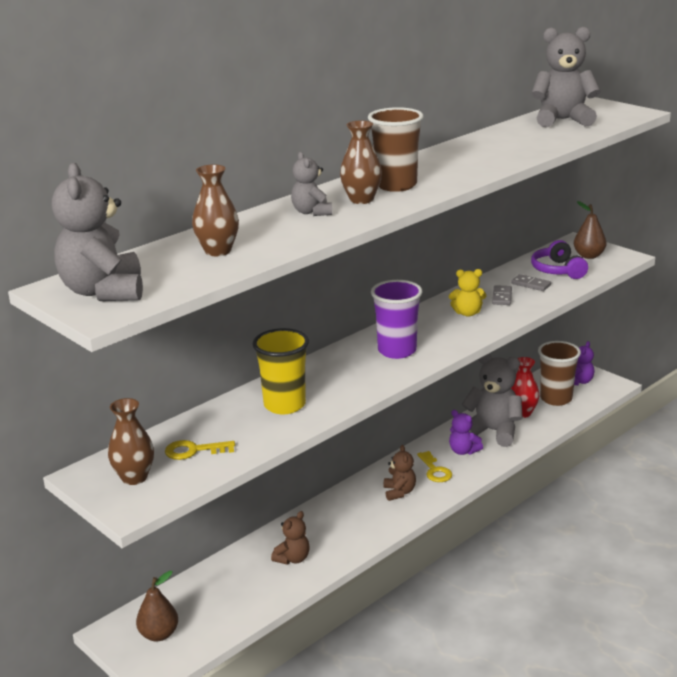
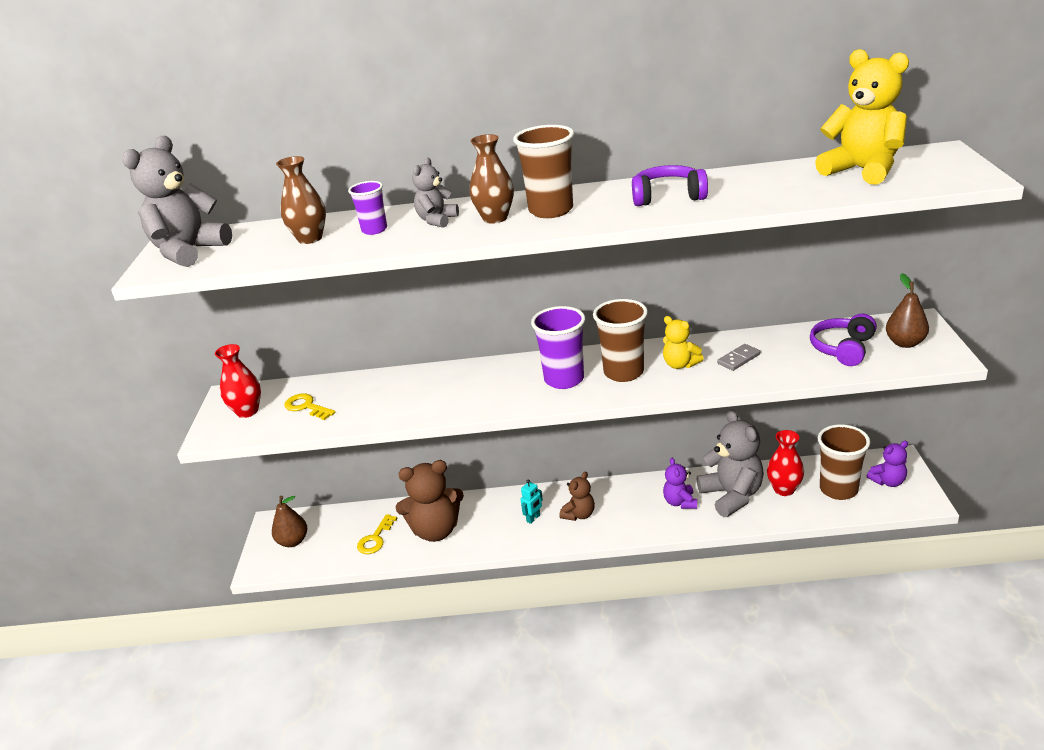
camera: 45 degrees right, 5 degrees up
brown vase [108,398,154,485] -> red vase [215,344,261,418]
yellow cup [253,328,309,414] -> none
brown teddy bear [271,511,310,565] -> brown teddy bear [396,460,464,542], size x1.82
yellow key [417,451,452,482] -> yellow key moved to [357,514,398,554]
grey domino [511,274,551,291] -> none
grey teddy bear [531,27,601,127] -> yellow teddy bear [815,49,909,185]
none -> purple cup [348,181,387,235]
none -> turquoise robot [520,479,543,524]
none -> brown cup [593,299,648,382]
none -> purple headphones [632,165,708,206]

